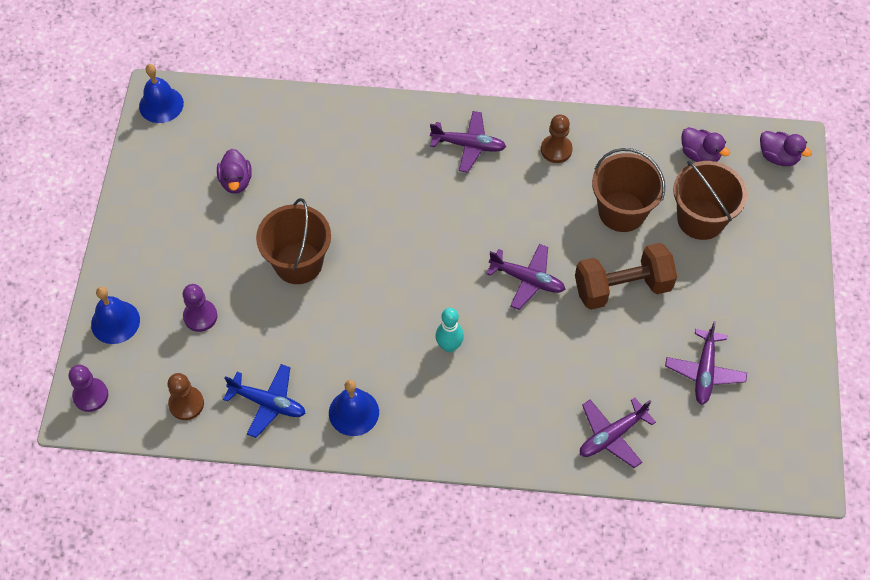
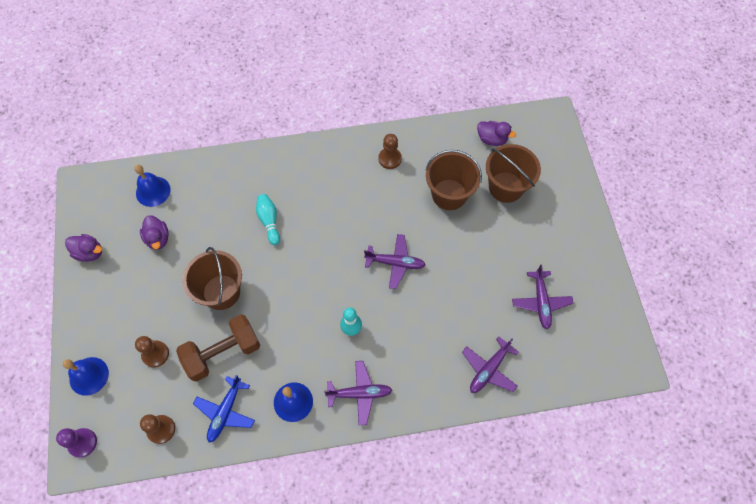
camera: 15 degrees left, 5 degrees up
blue bell [139,64,184,123] -> blue bell moved to [134,165,171,207]
purple pawn [183,284,217,332] -> brown pawn [135,336,169,368]
blue plane [223,364,306,438] -> blue plane turned 105 degrees clockwise [193,375,255,442]
purple plane [430,111,506,173] -> purple plane moved to [324,361,392,425]
brown dumbbell [575,243,677,310] -> brown dumbbell moved to [176,314,260,382]
purple duck [760,131,812,166] -> purple duck moved to [65,234,102,261]
none -> turquoise bowling pin [256,194,280,245]

